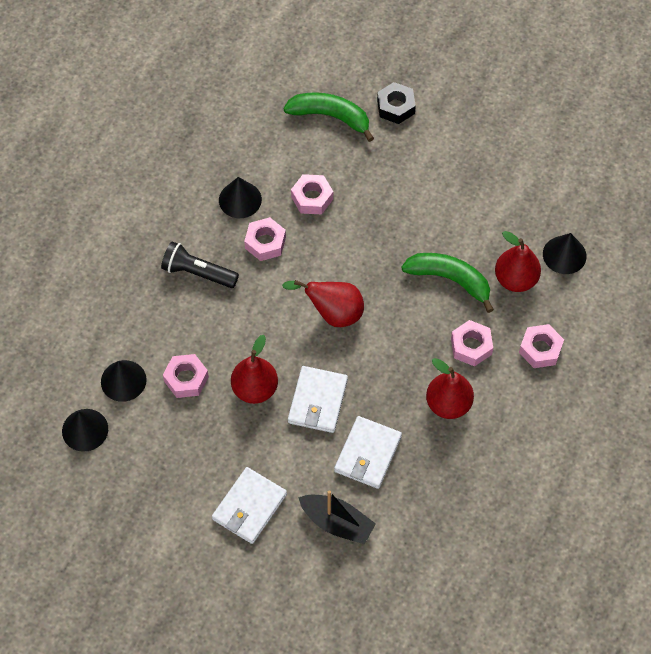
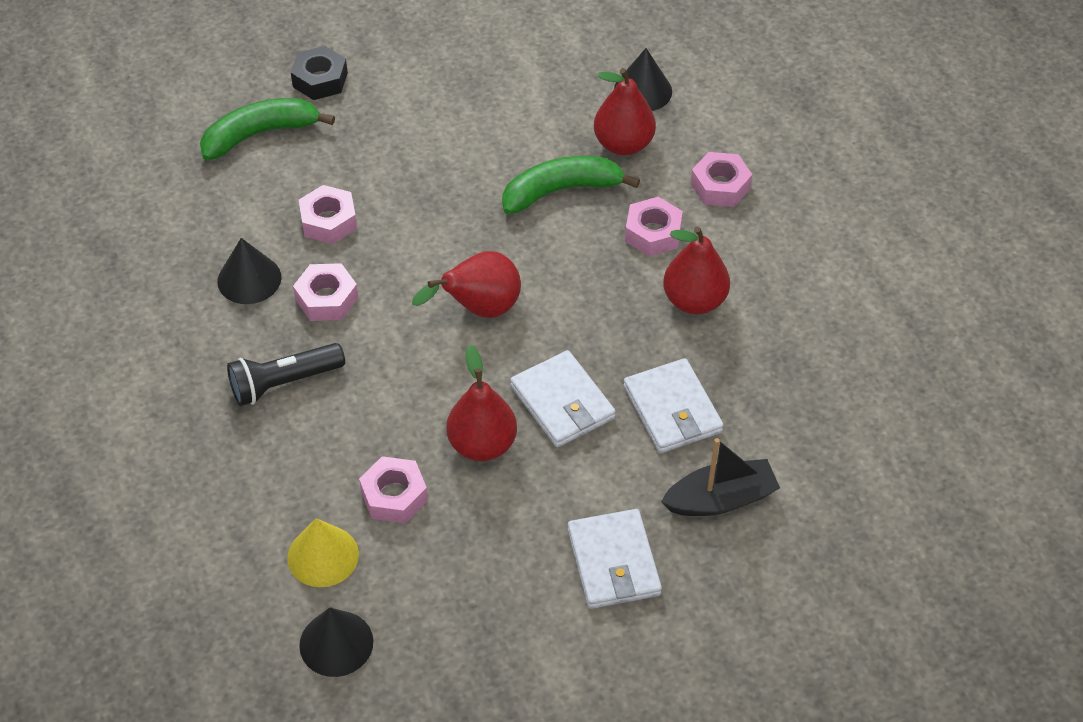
camera: 45 degrees left, 10 degrees down
black cone [101,360,146,402] -> yellow cone [287,518,359,587]

